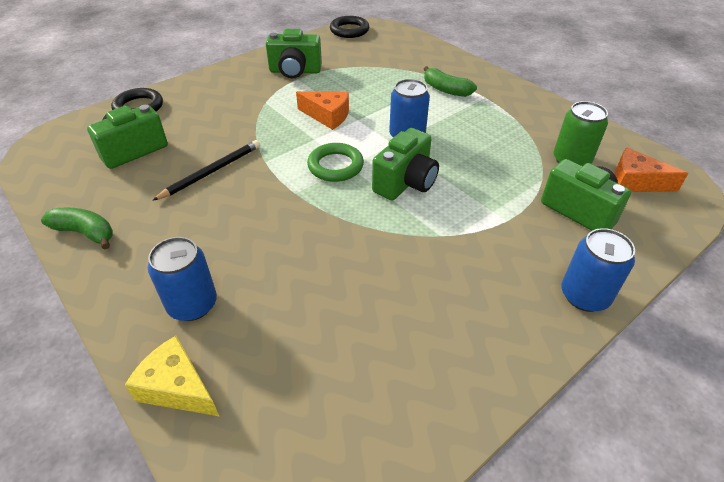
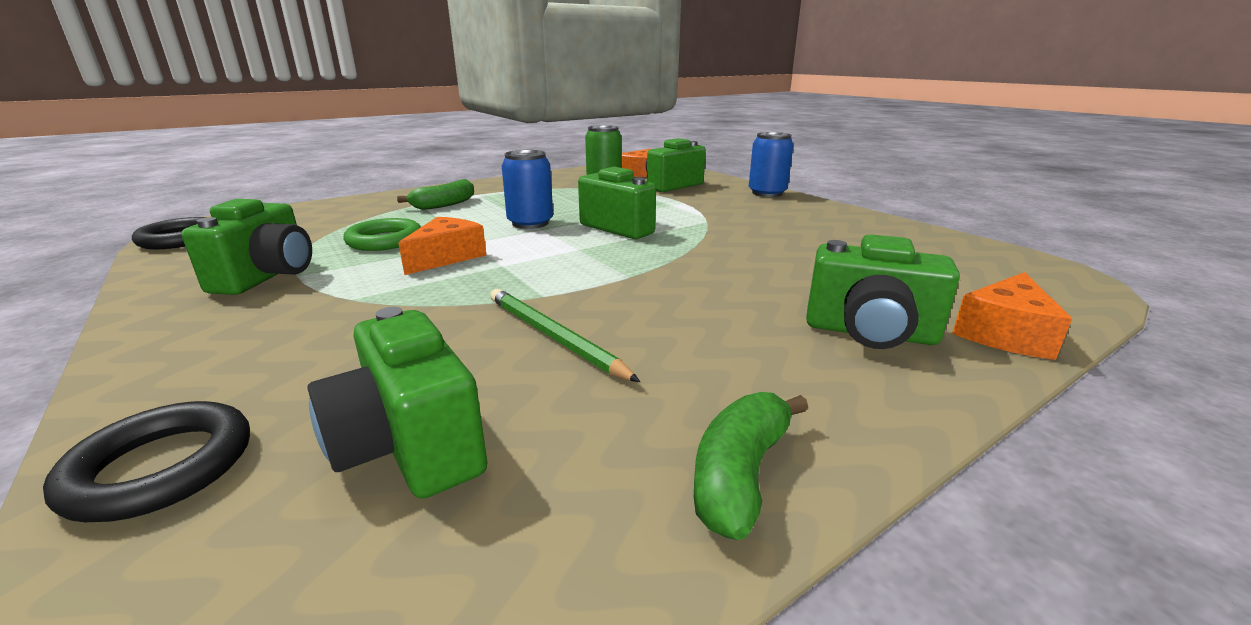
camera: 85 degrees left, 20 degrees down
yellow cheese [125,336,220,417] -> orange cheese [952,272,1072,360]
blue can [148,237,217,321] -> green camera [806,234,960,349]
black pencil [152,140,260,201] -> green pencil [490,289,640,382]
green ring [307,143,364,182] -> green ring moved to [343,218,421,251]

